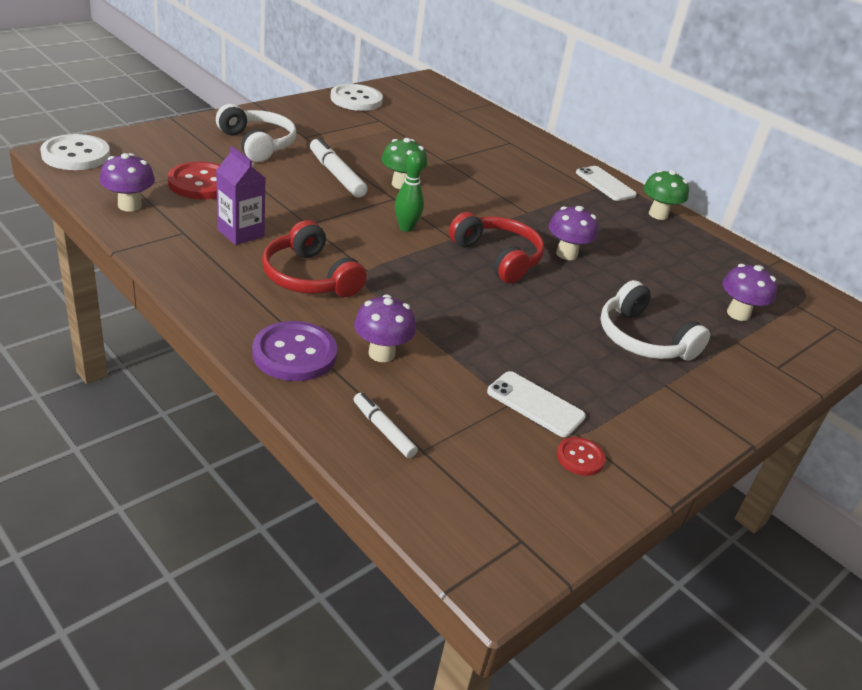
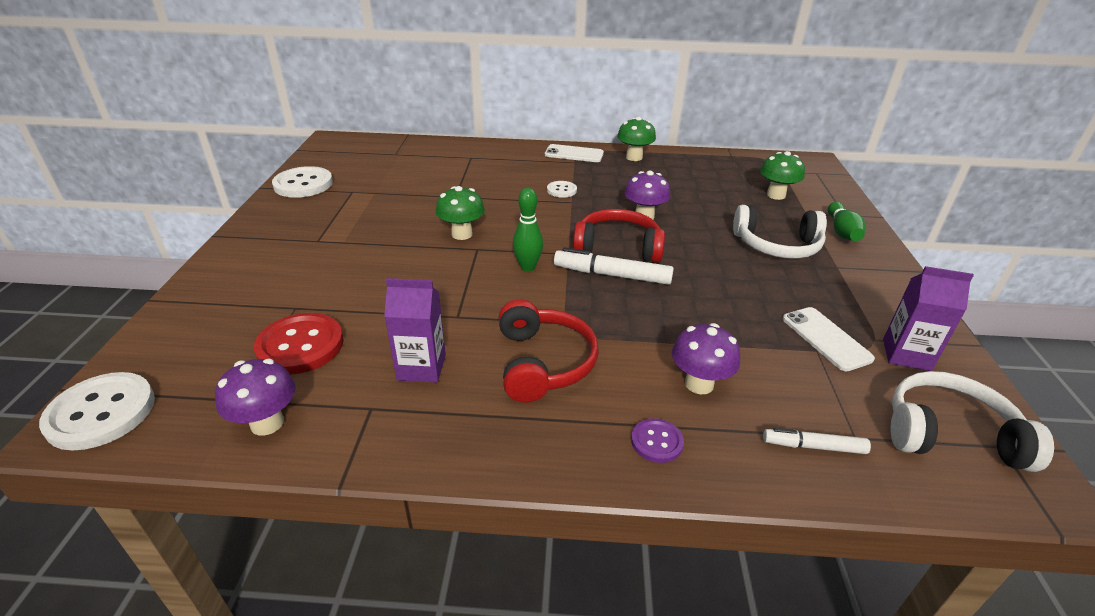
camera: 40 degrees left, 0 degrees up
white headphones [216,104,296,162] -> white headphones moved to [890,371,1054,472]
purple button [252,321,337,381] -> purple button [631,418,684,463], size x0.53
red headphones [262,220,367,297] -> red headphones turned 105 degrees counterclockwise [499,299,599,402]
white marker [310,137,368,198] -> white marker moved to [554,247,674,285]
white phone [487,371,586,437] -> white phone turned 75 degrees clockwise [783,307,875,371]
red button [557,437,605,476] -> purple carton [883,266,974,371]
purple mushroom [722,264,777,321] -> green mushroom [760,151,805,200]
none -> white button [547,181,577,198]
none -> green bowling pin [828,202,865,241]

